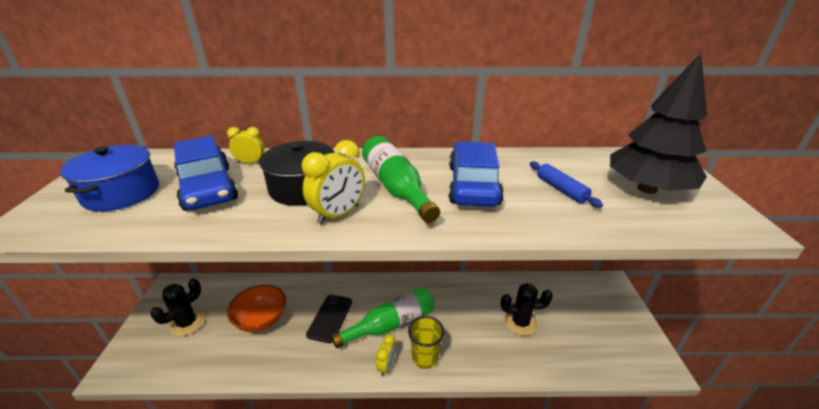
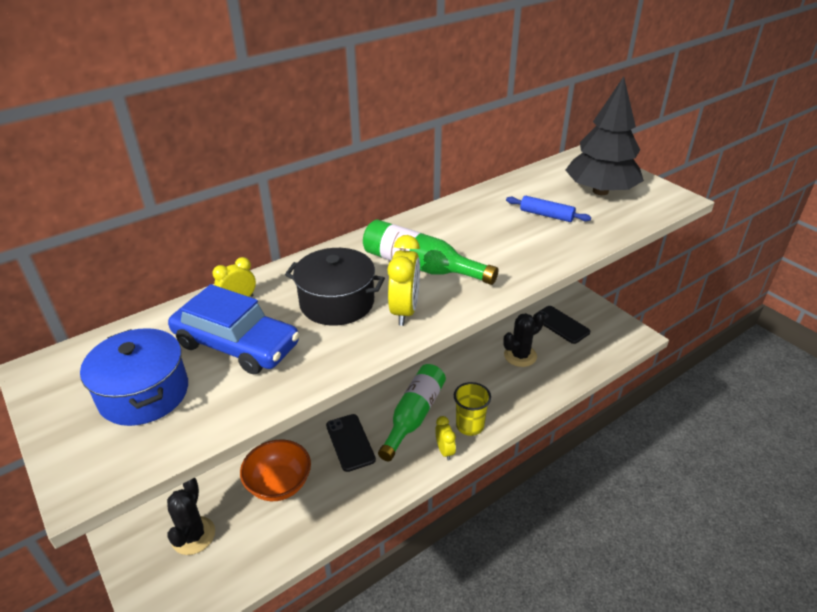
camera: 35 degrees left, 5 degrees up
blue car [449,142,504,207] -> none
none -> black phone [533,306,590,344]

